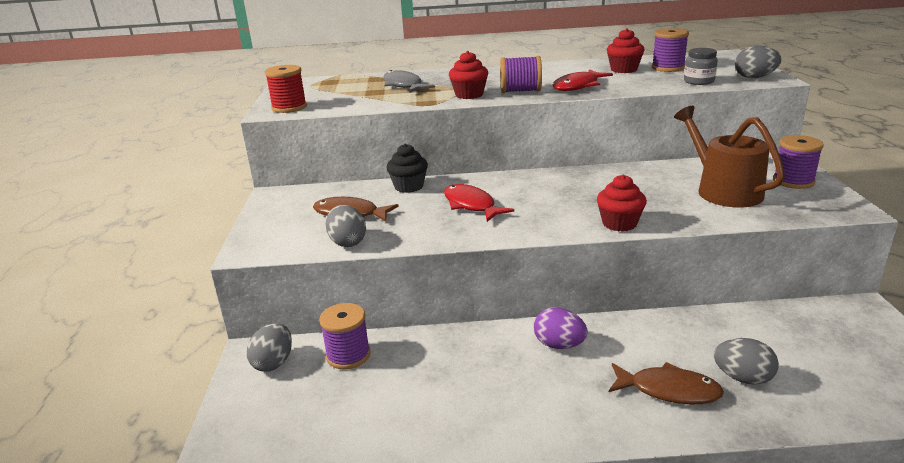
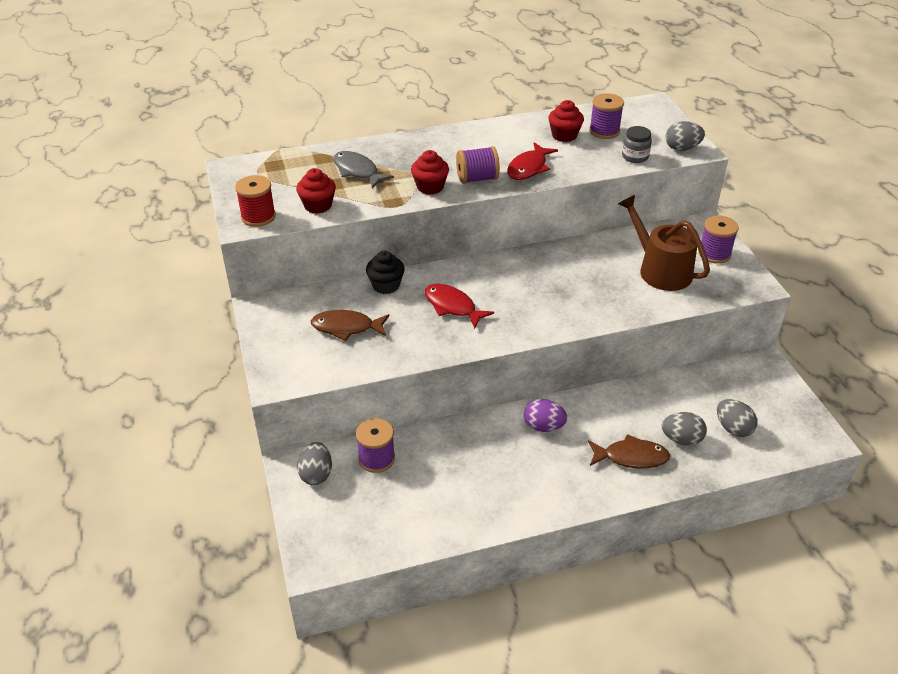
camera: 15 degrees left, 15 degrees up
grey egg [326,205,366,247] -> grey egg moved to [717,399,758,437]
red cupcake [597,175,647,232] -> red cupcake moved to [296,168,336,214]

